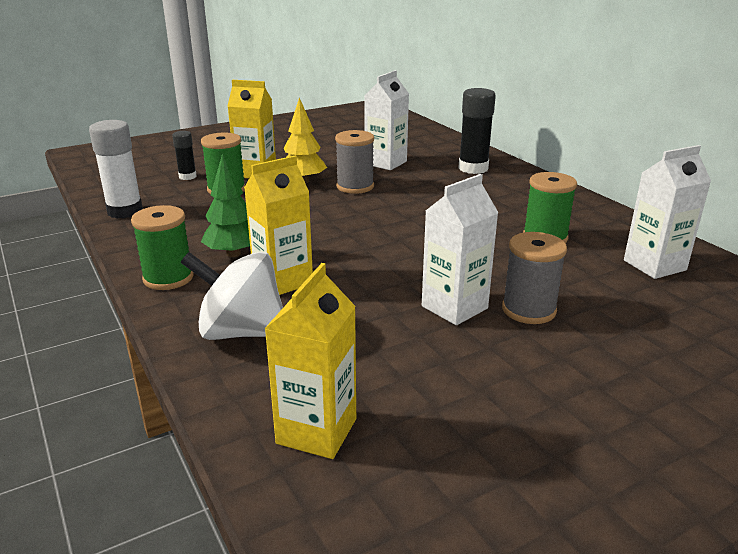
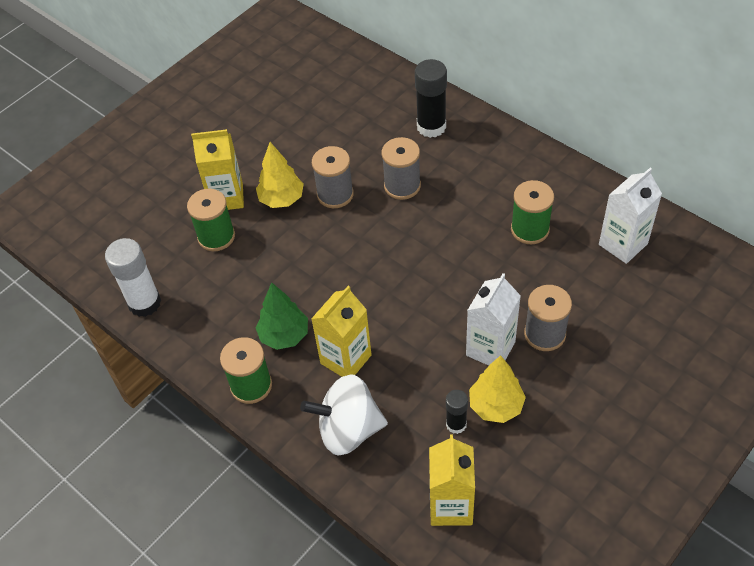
camera: 15 degrees left, 25 degrees up
black glue stick [172,131,197,180] -> black glue stick moved to [446,390,468,434]
white carton [364,70,409,170] -> none
none -> grey spool [382,137,421,200]
none -> yellow tree [469,355,526,423]

